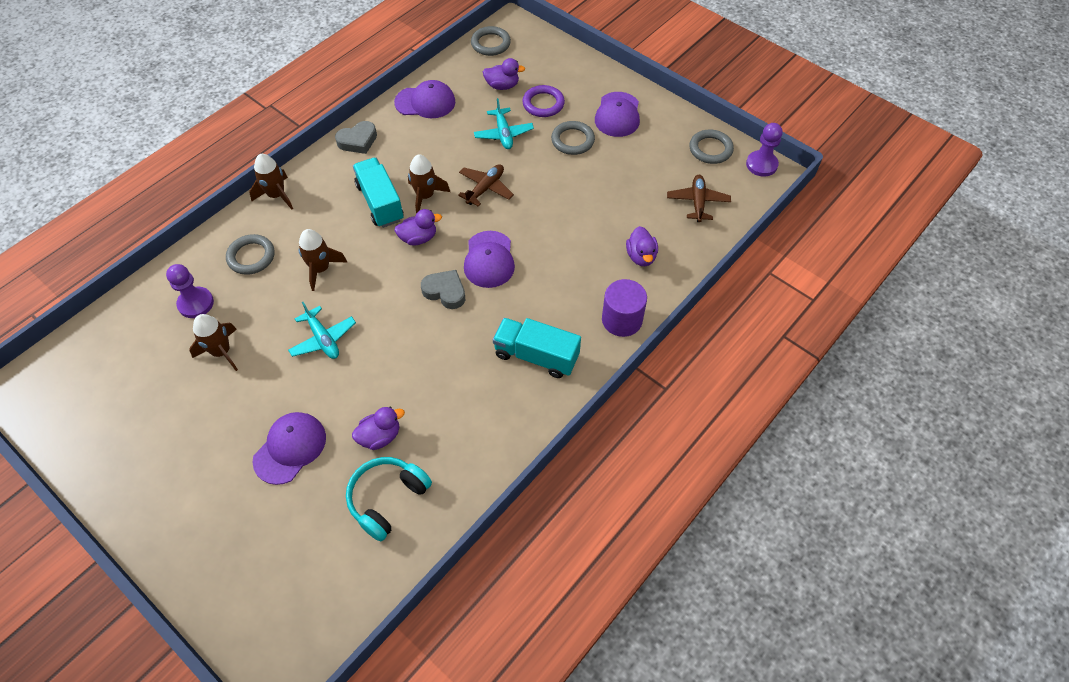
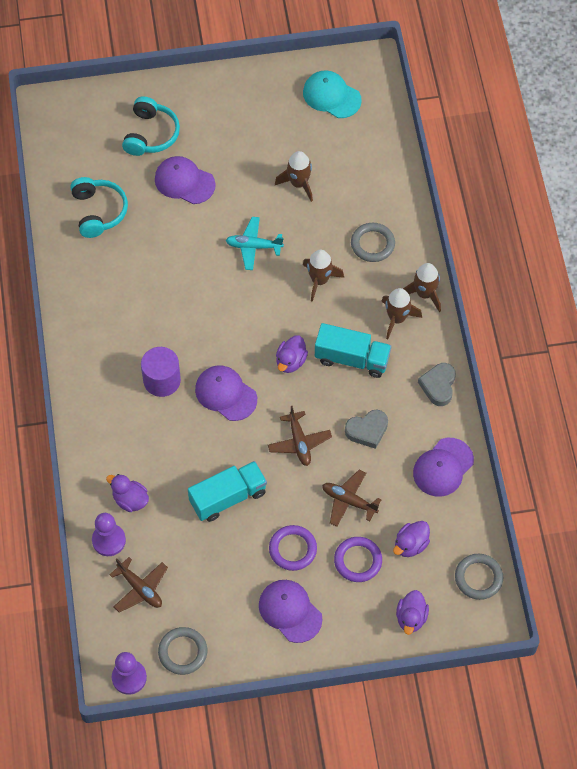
camera: 130 degrees right, 5 degrees up
purple pawn [166,264,214,318] -> purple pawn moved to [92,513,126,556]
purple cap [252,412,326,485] -> purple cap turned 135 degrees clockwise [155,156,216,204]
purple duck [352,407,405,450] -> purple duck moved to [396,590,429,635]
brown rocket [408,154,450,214] -> brown rocket moved to [381,288,422,339]
grey heart [421,270,465,309] -> grey heart moved to [345,410,388,449]
turquoise plane [474,98,534,149] -> brown plane [322,469,382,527]
turquoise truck [493,318,581,378] -> turquoise truck moved to [188,461,267,522]
grey ring [551,121,595,155] -> purple ring [269,525,317,571]
purple cylinder [602,279,647,337] -> purple cylinder moved to [141,347,181,397]
none -> turquoise headphones [122,96,180,156]
none -> turquoise cap [303,70,362,118]

